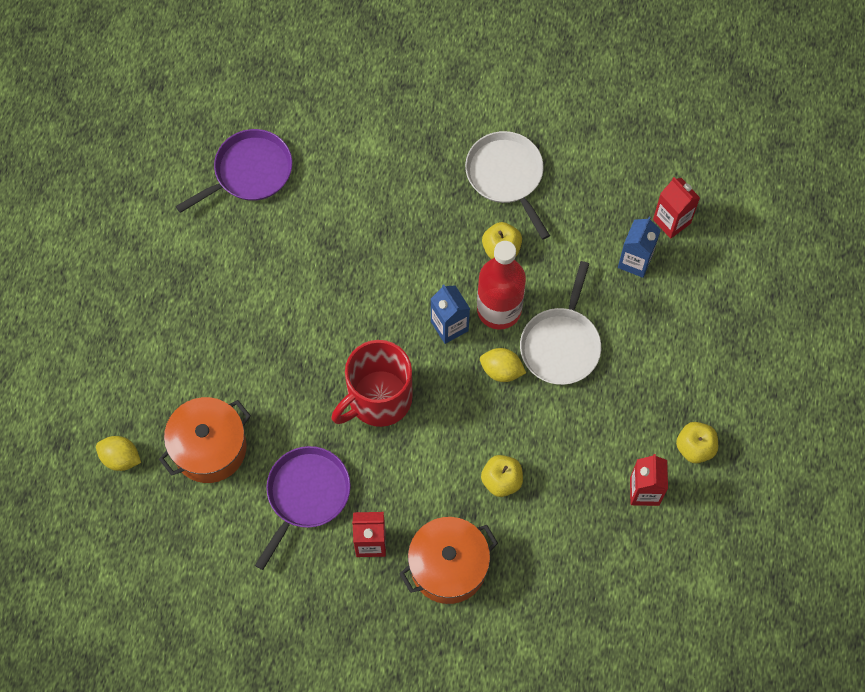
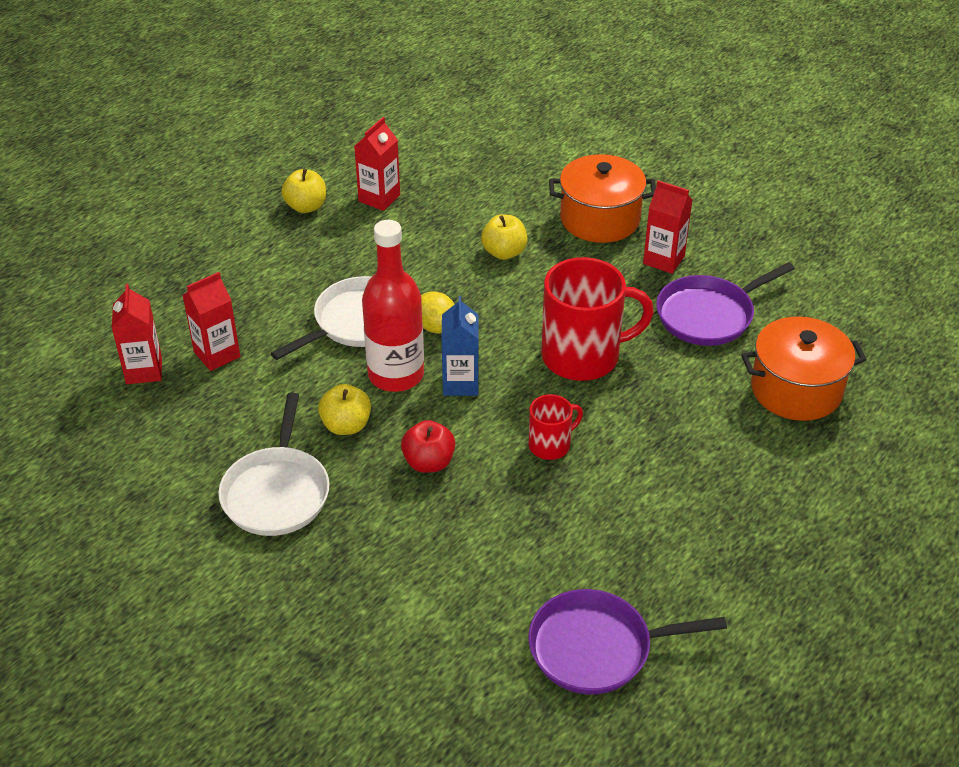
camera: 150 degrees left, 25 degrees down
yellow lemon [96,436,141,471] -> none
blue carton [618,217,661,278] -> red carton [182,272,240,371]
none -> red apple [401,420,455,473]
none -> red mug [529,394,583,460]

